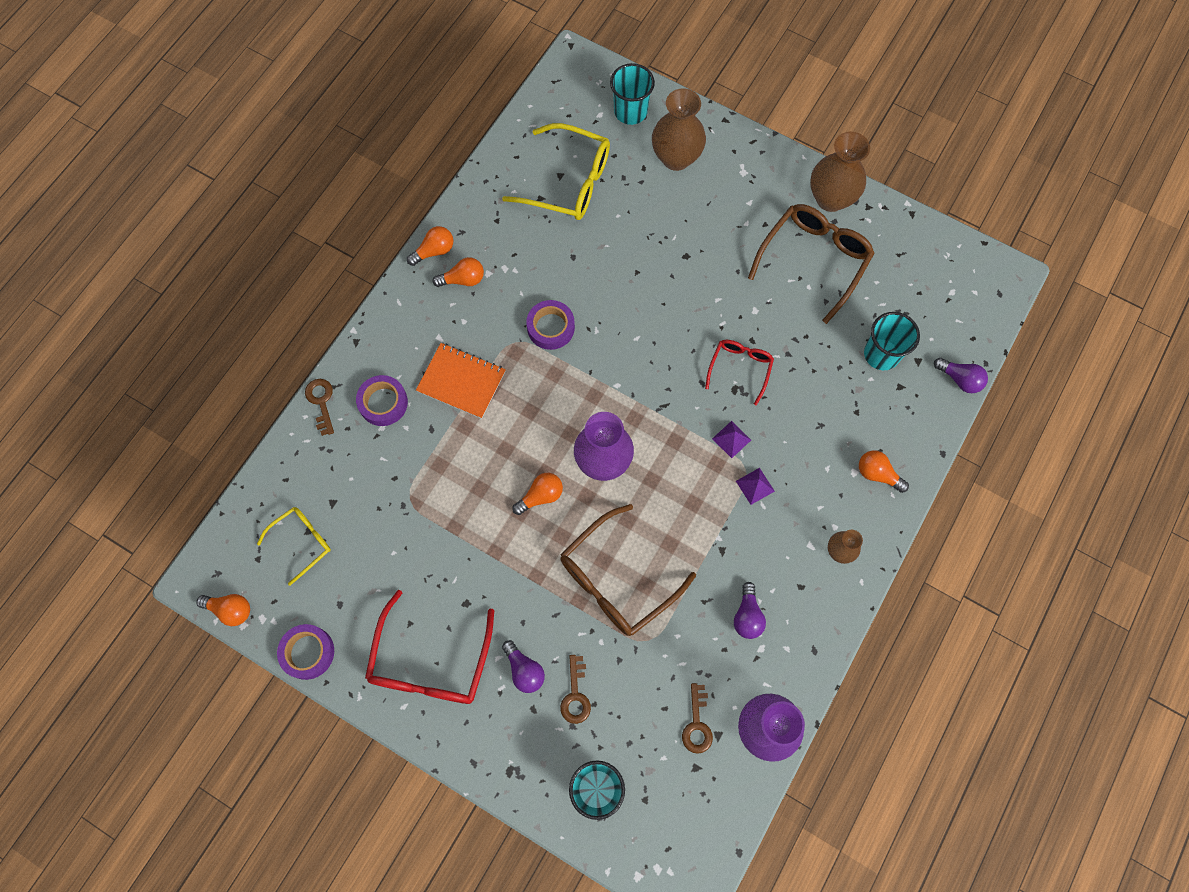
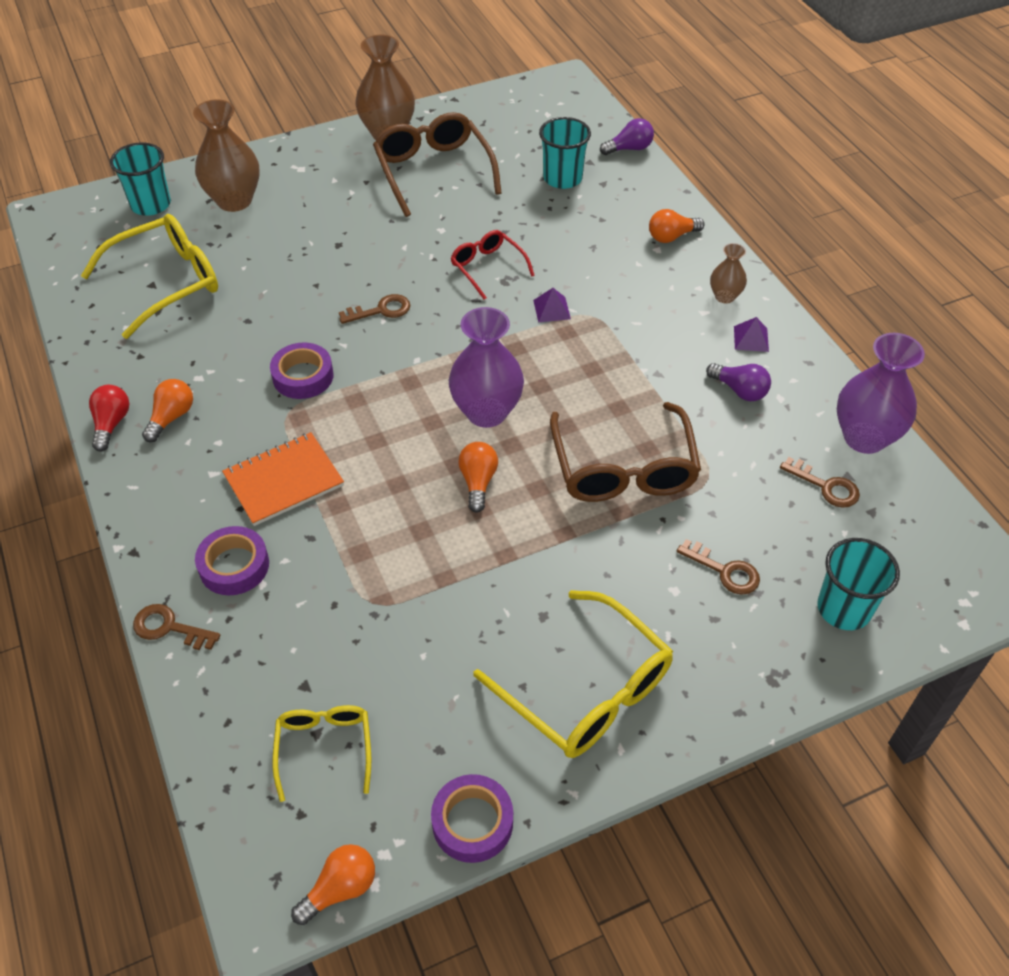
camera: 55 degrees left, 20 degrees down
red glasses [365,590,494,704] -> yellow glasses [473,590,673,758]
orange light bulb [407,226,453,266] -> red light bulb [89,385,129,452]
purple light bulb [502,640,545,693] -> none
purple pyramid [736,468,775,505] -> purple pyramid moved to [734,317,769,352]
none -> brown key [339,294,410,324]

